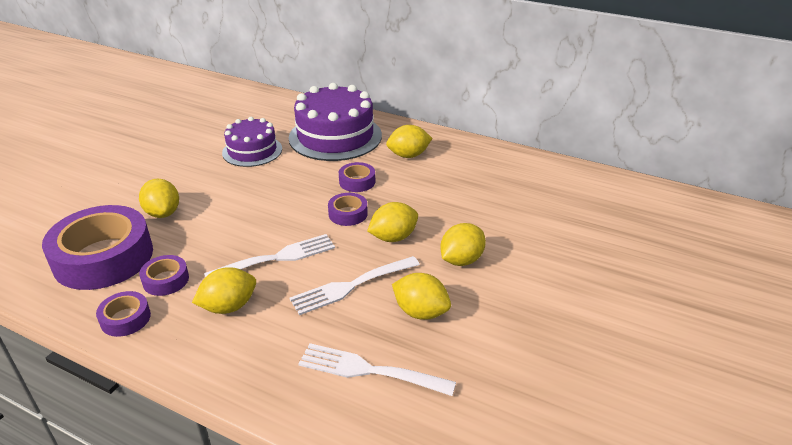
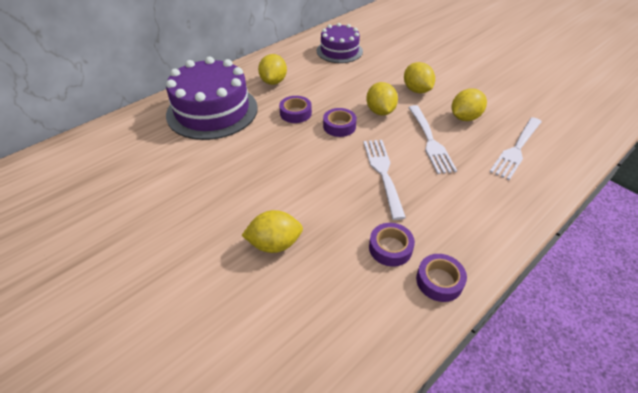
camera: 70 degrees left, 10 degrees up
purple tape [42,205,153,290] -> none
yellow lemon [192,267,256,314] -> none
purple cake [222,117,282,167] -> purple cake moved to [317,23,363,63]

